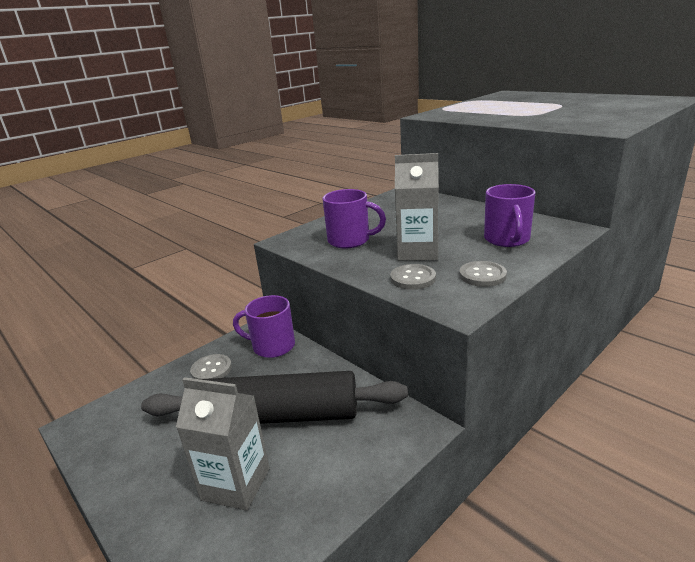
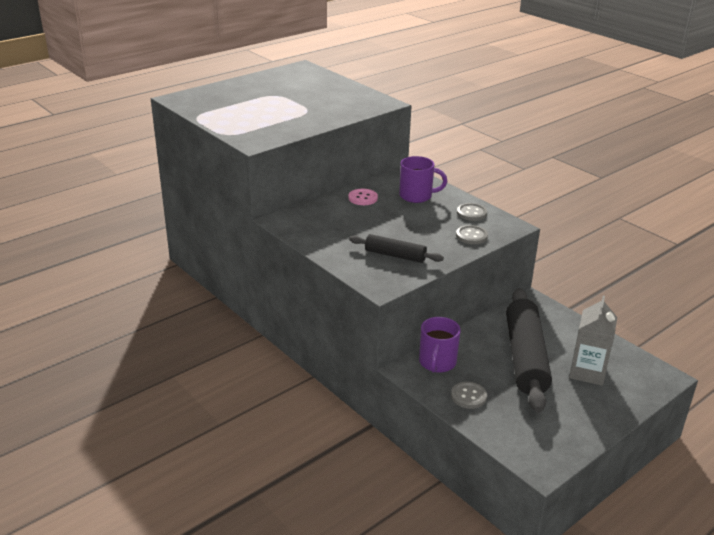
camera: 90 degrees left, 5 degrees up
purple mug [323,189,386,248] -> black rolling pin [349,234,444,263]
grey carton [395,153,439,261] -> none
none -> pink button [348,189,378,205]

